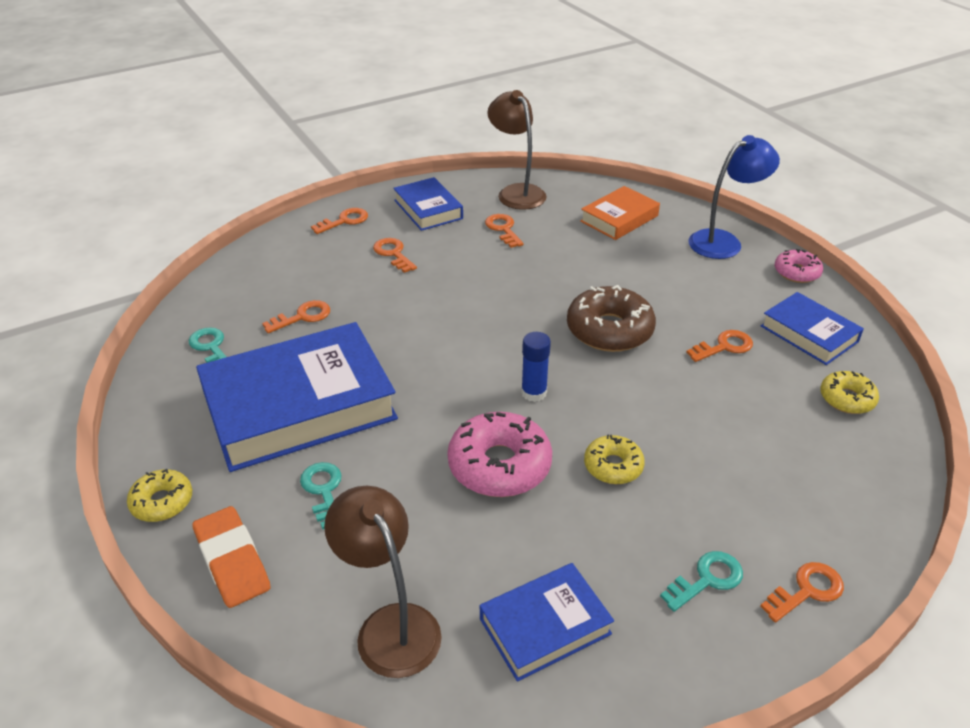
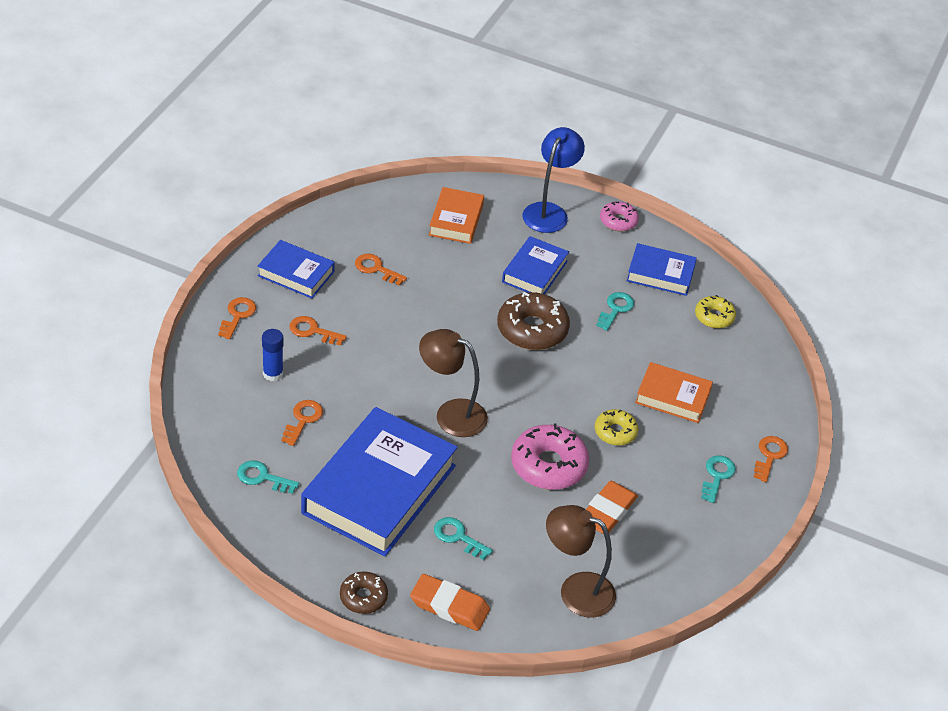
camera: 40 degrees left, 5 degrees up
yellow donut [127,469,192,522] -> brown donut [340,571,388,614]
blue book [480,563,614,682] -> blue book moved to [502,236,569,294]
brown lamp [488,90,547,210] -> brown lamp moved to [419,329,488,437]
blue glue stick [521,332,551,402] -> blue glue stick moved to [262,329,283,382]
orange key [686,330,753,362] -> turquoise key [596,292,634,331]
none -> orange eraser [586,481,638,534]
none -> orange book [635,362,713,423]

